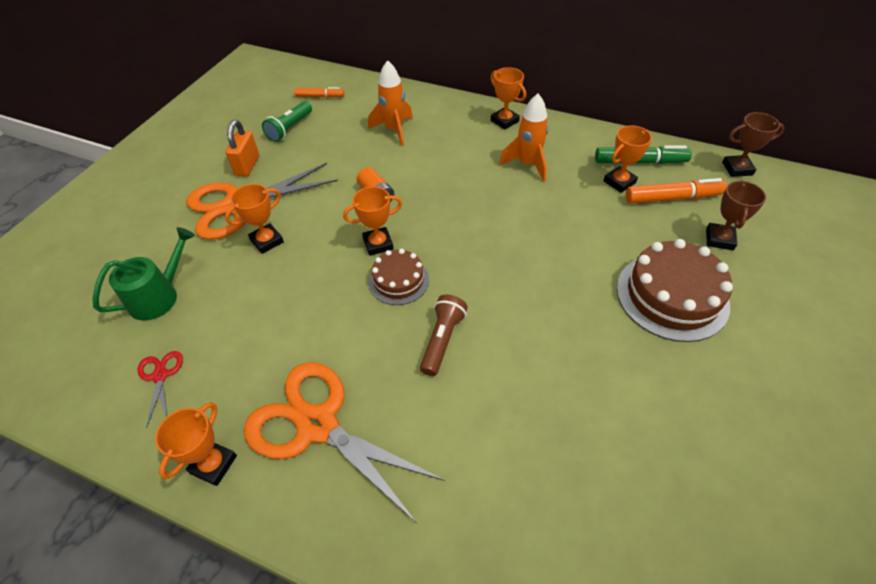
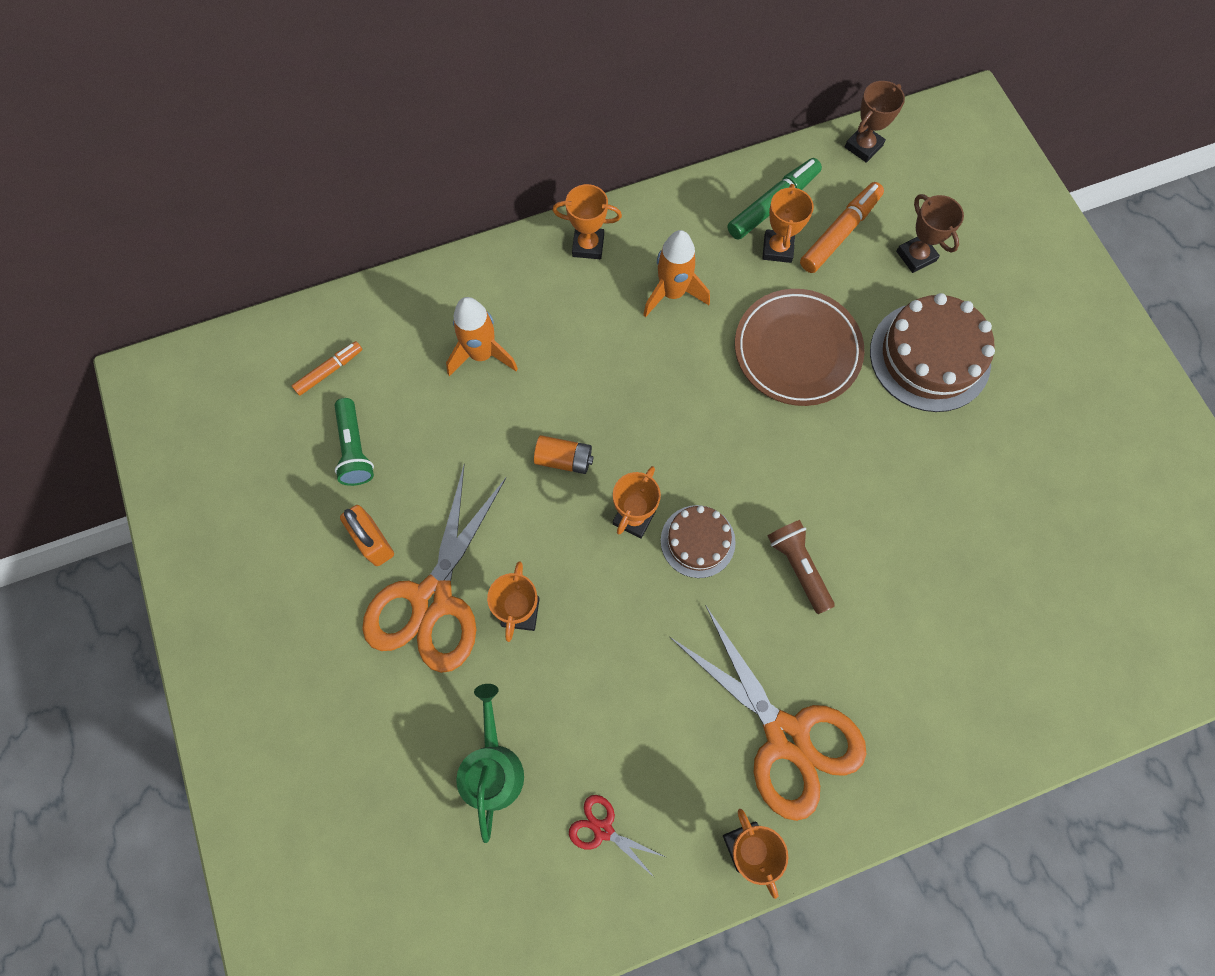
camera: 45 degrees left, 20 degrees up
orange scissors [244,362,446,523] -> orange scissors turned 120 degrees counterclockwise [670,605,867,821]
none -> brown plate [735,289,865,406]

